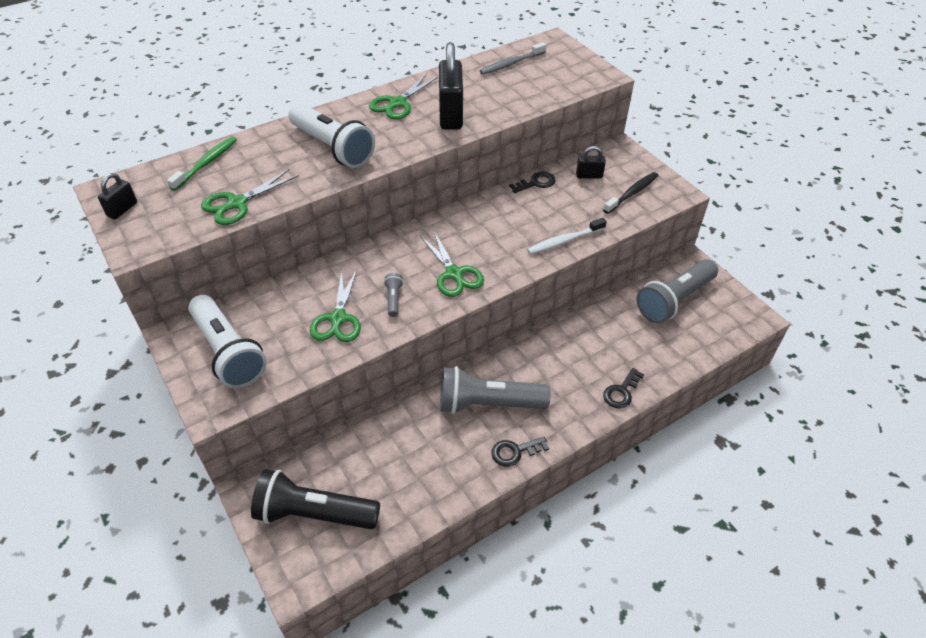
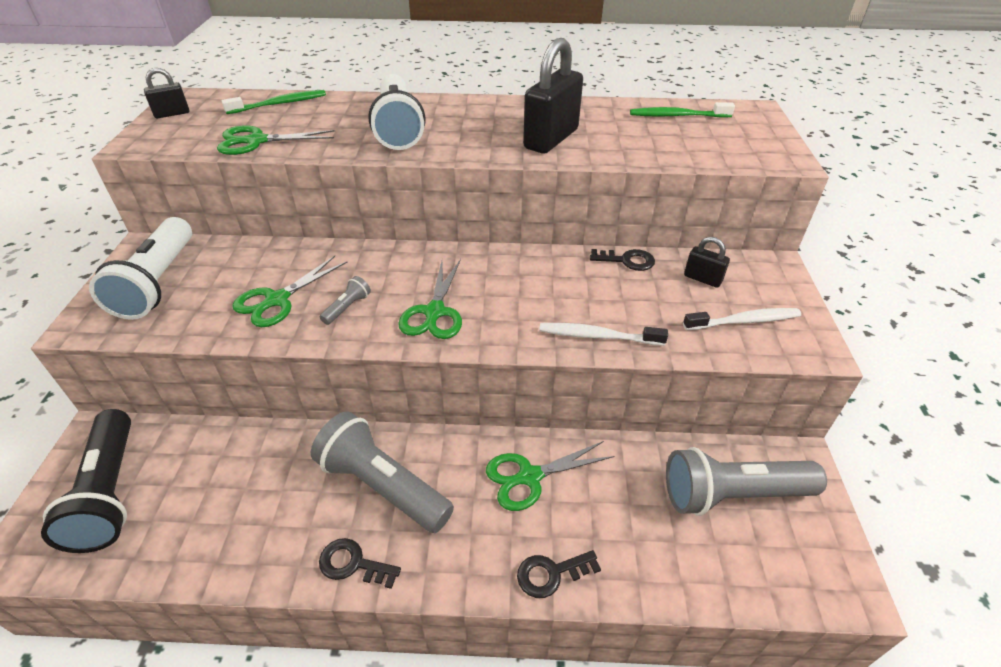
camera: 35 degrees right, 5 degrees down
black flashlight [251,469,380,529] -> black flashlight turned 150 degrees counterclockwise [41,409,131,553]
green scissors [369,74,438,120] -> green scissors moved to [486,441,614,511]
grey toothbrush [480,42,547,75] -> green toothbrush [630,102,735,118]
black toothbrush [603,172,659,214] -> white toothbrush [683,308,801,330]

